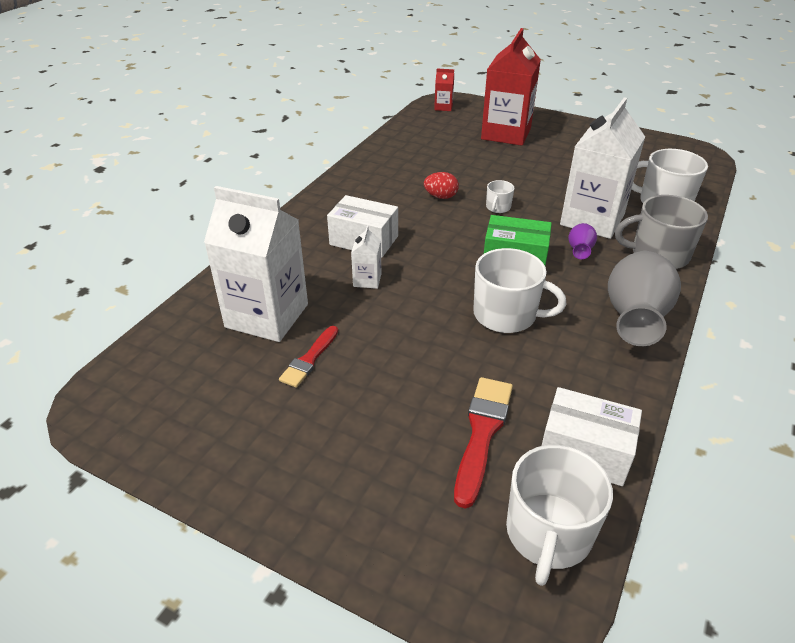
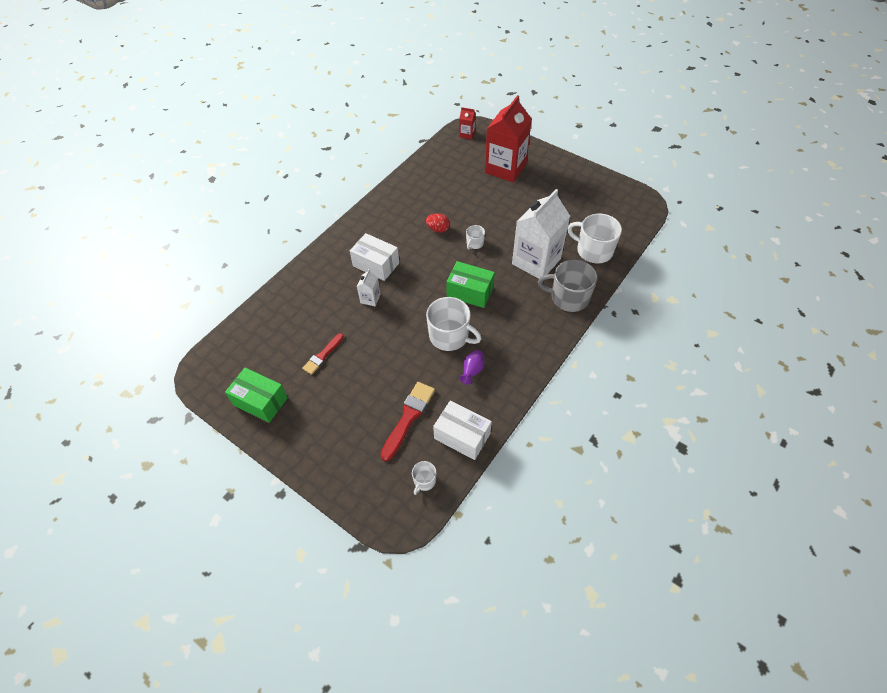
camera: 10 degrees right, 15 degrees up
white carton [204,186,308,342] -> none
white mug [506,445,613,586] -> white mug [412,461,436,495], size x0.49
purple vase [568,223,597,259] -> purple vase moved to [459,350,485,385]
grey vase [608,251,681,346] -> none
none -> green box [225,367,288,423]

